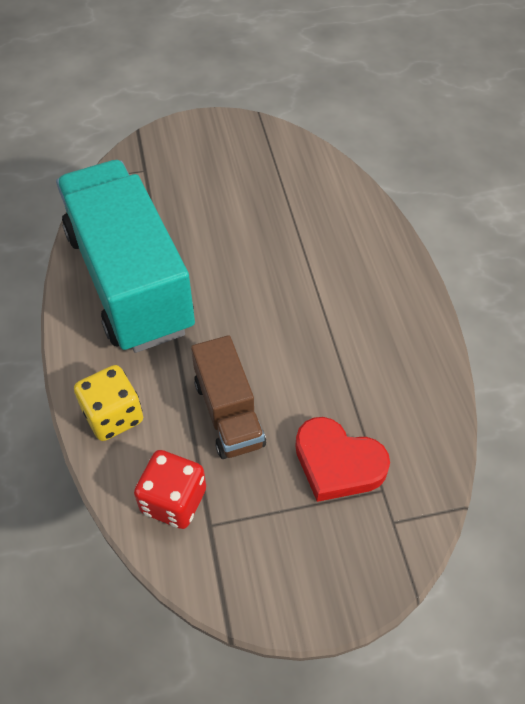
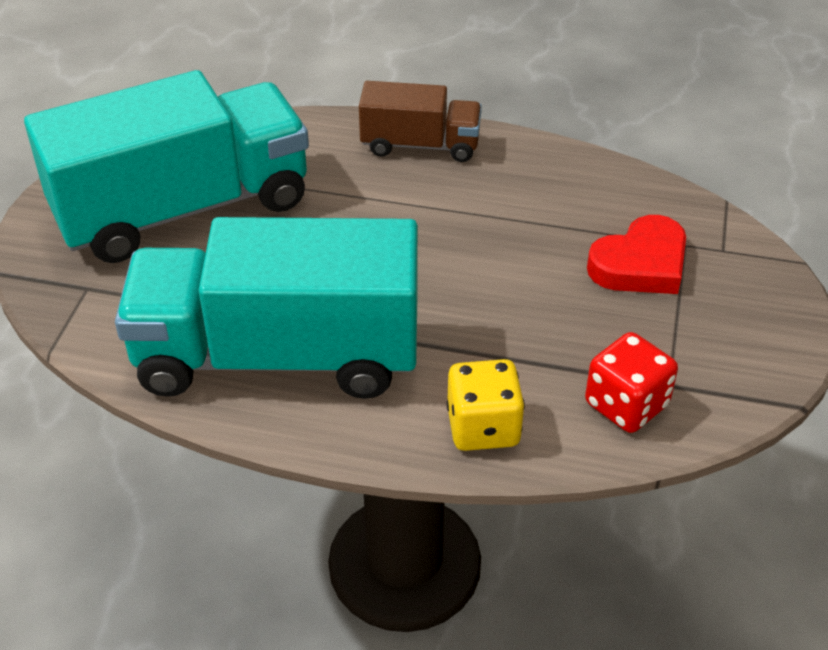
camera: 65 degrees left, 10 degrees down
brown truck [191,335,266,459] -> brown truck moved to [359,81,482,162]
none -> turquoise truck [24,70,309,263]

